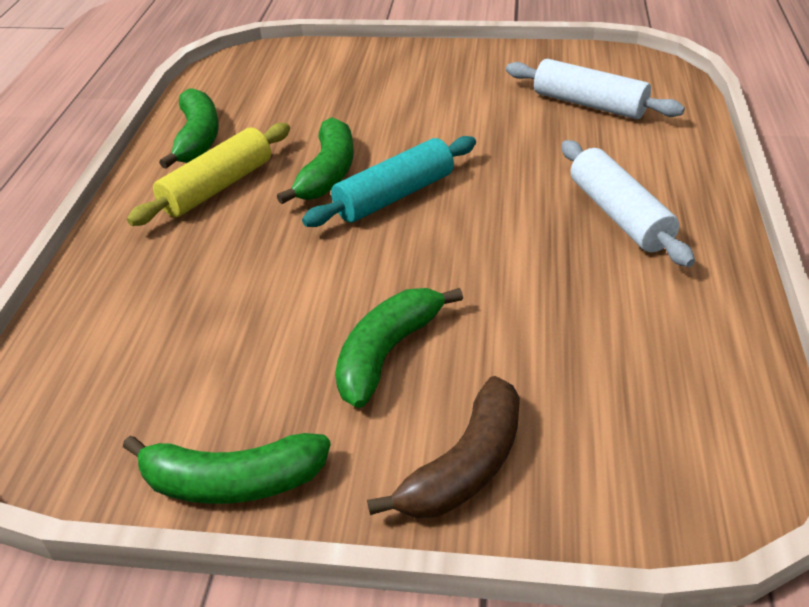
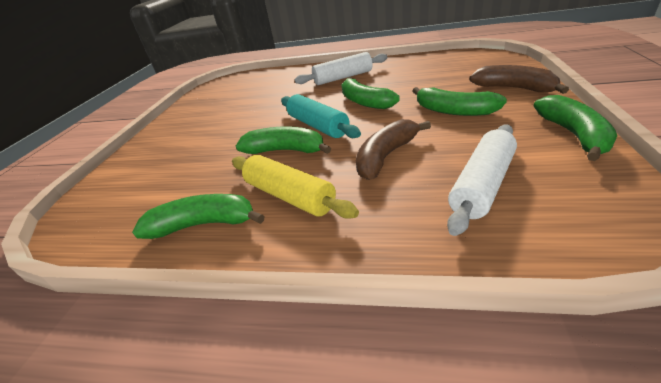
camera: 85 degrees left, 5 degrees down
white rolling pin [506,59,685,119] -> white rolling pin moved to [447,124,517,236]
none -> green banana [342,77,399,109]
none -> brown banana [356,119,431,180]

